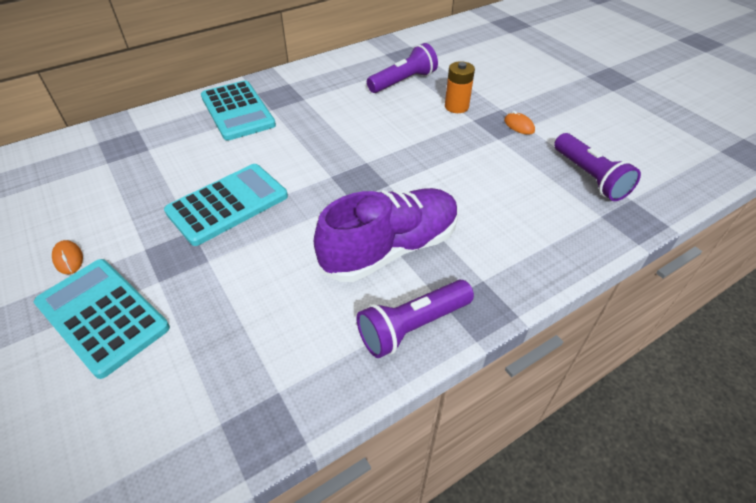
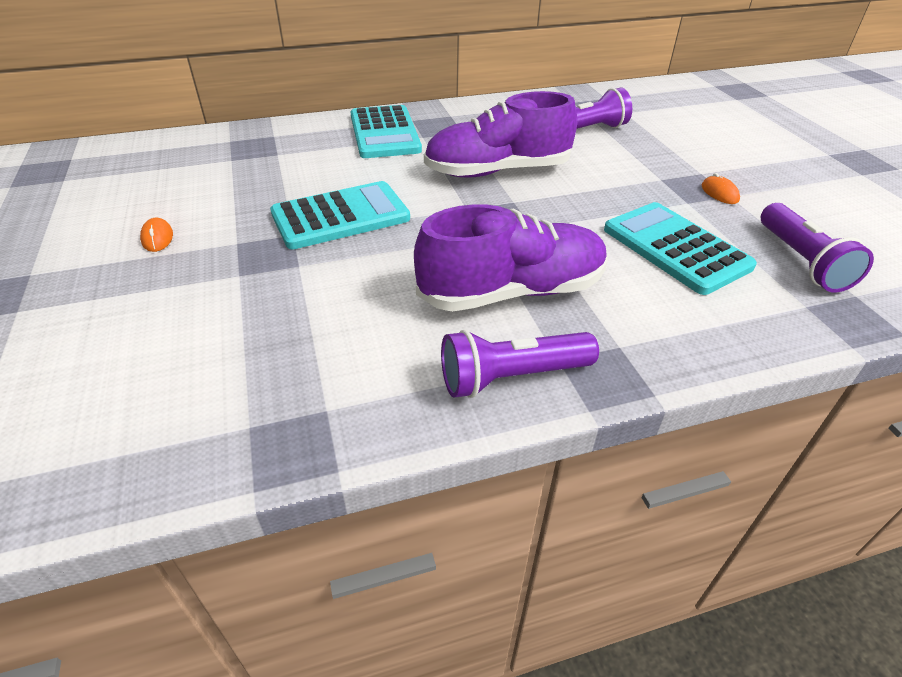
camera: 15 degrees right, 5 degrees down
turquoise calculator [34,259,170,379] -> turquoise calculator moved to [604,202,757,295]
orange battery [445,61,475,113] -> none
none -> purple shoe [424,91,577,178]

